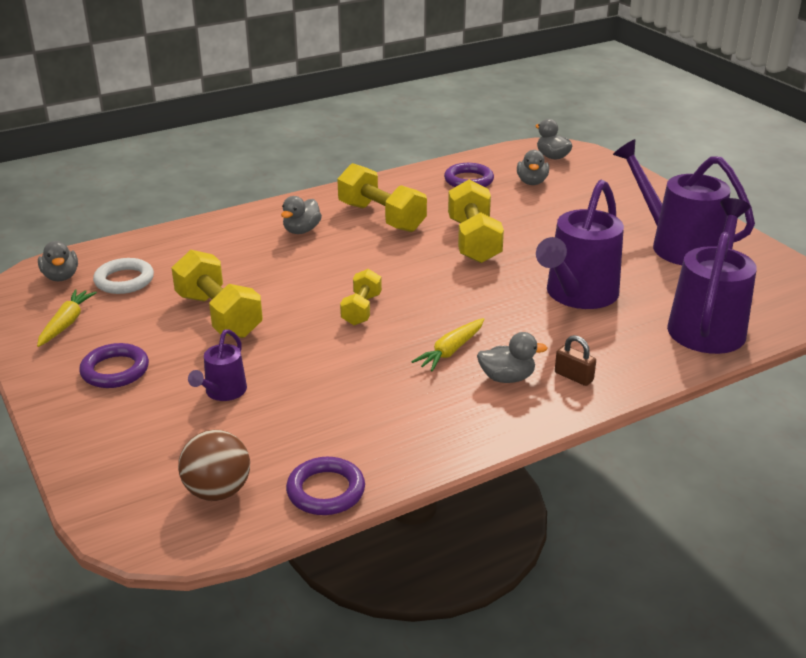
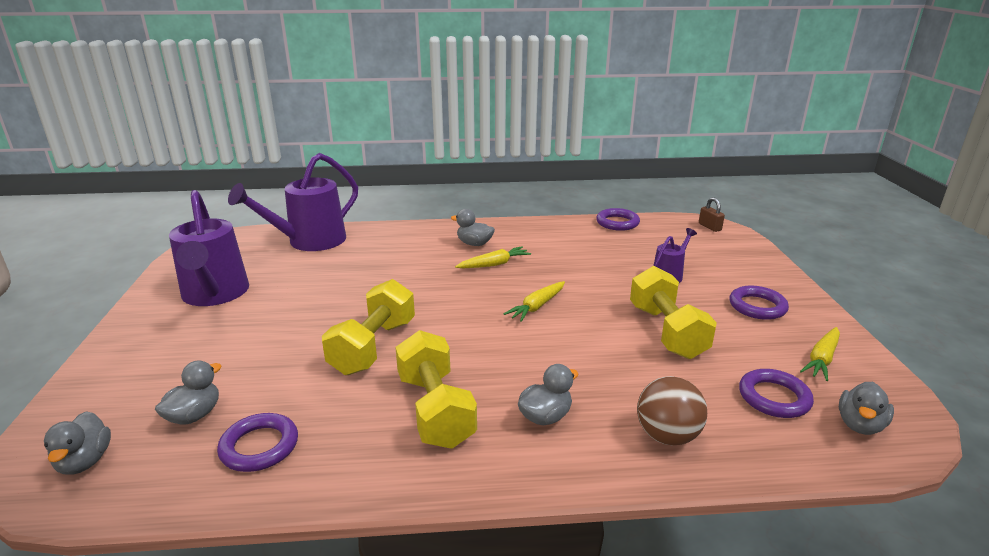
camera: 155 degrees left, 5 degrees down
grey duck [38,241,78,281] -> grey duck turned 150 degrees counterclockwise [839,382,894,435]
white ring [93,258,154,294] -> purple ring [739,369,814,418]
brown ball [178,430,250,501] -> brown ball moved to [637,376,707,445]
yellow dumbbell [340,269,382,326] -> yellow carrot [504,281,565,322]
purple watering can [536,180,624,309] -> none
brown padlock [555,335,596,386] -> brown padlock moved to [699,197,725,232]

